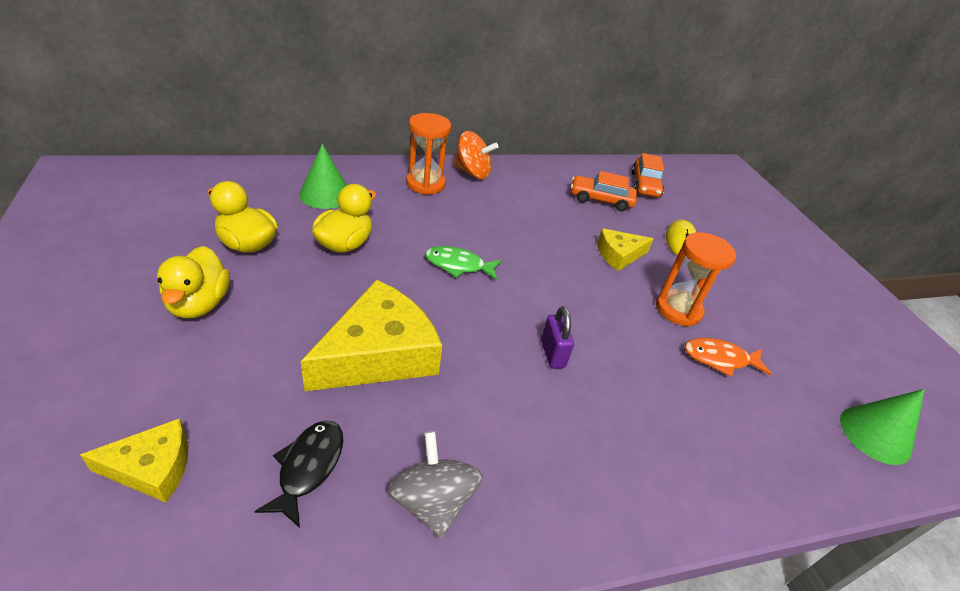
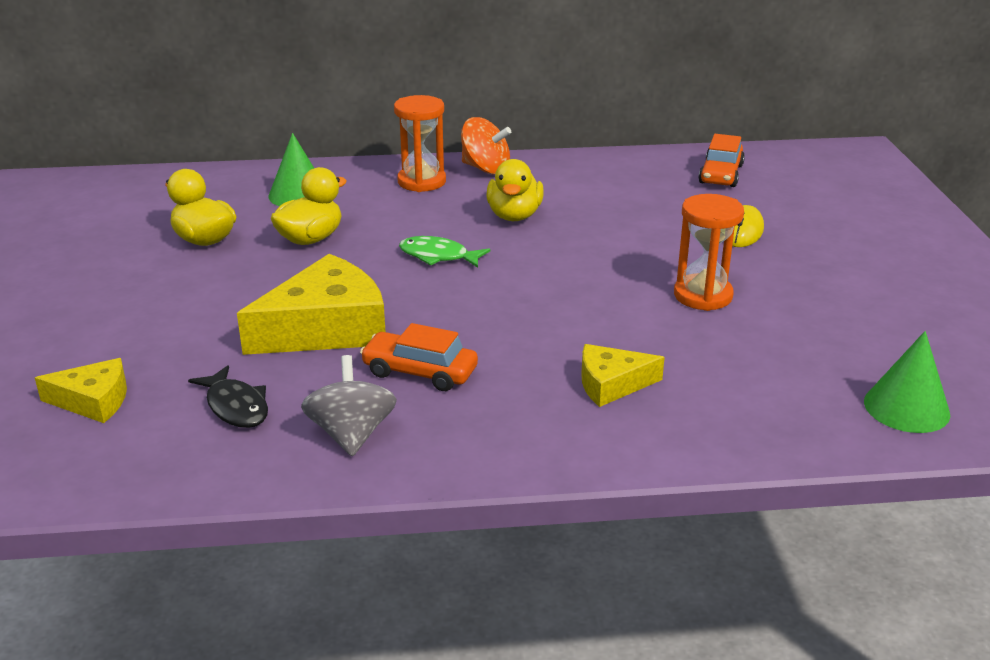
camera: 15 degrees right, 10 degrees down
yellow duck [157,246,230,319] -> yellow duck moved to [486,159,544,221]
black fish [254,420,343,528] -> black fish turned 120 degrees clockwise [188,365,268,428]
purple padlock [541,306,574,369] -> none
orange car [571,171,637,211] -> orange car moved to [360,323,478,391]
yellow cheese [597,228,653,271] -> yellow cheese moved to [581,344,665,407]
orange fish [685,338,771,377] -> none

